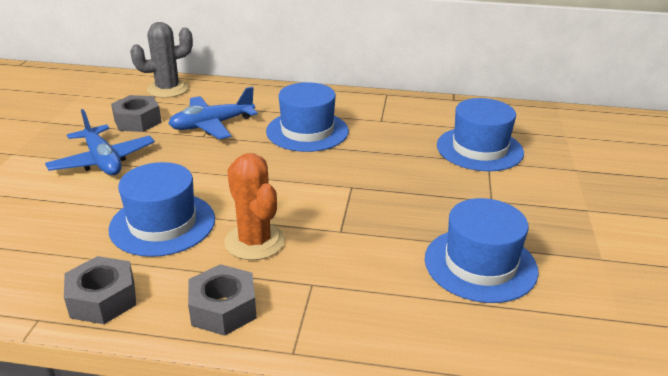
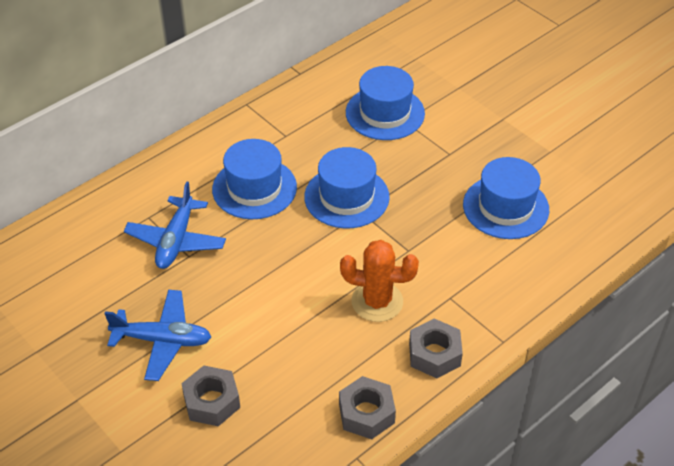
camera: 50 degrees left, 15 degrees up
blue hat [108,162,215,257] -> blue hat moved to [304,147,390,228]
grey nut [111,95,162,132] -> grey nut moved to [181,366,240,426]
grey cactus [130,22,193,98] -> none

